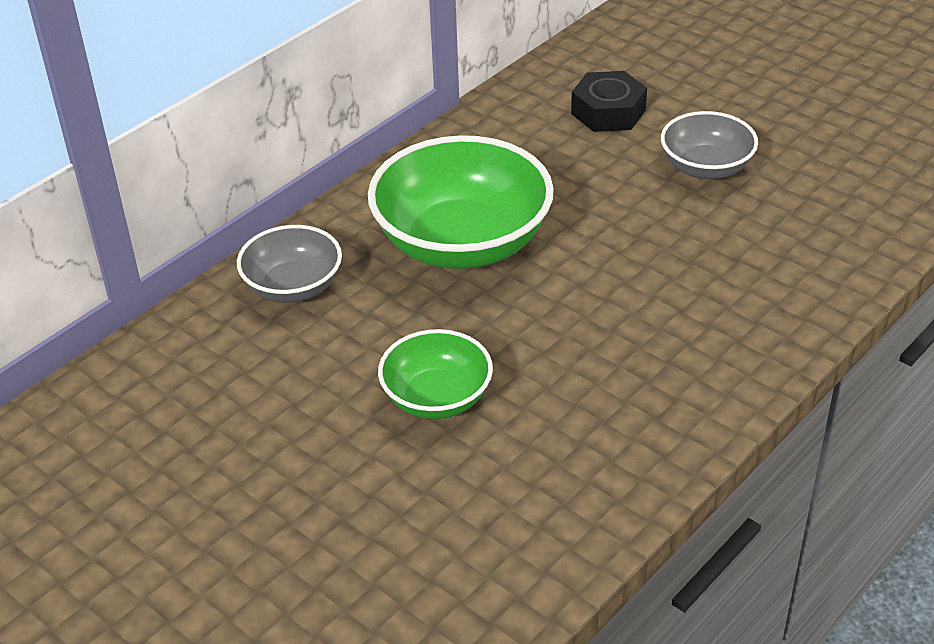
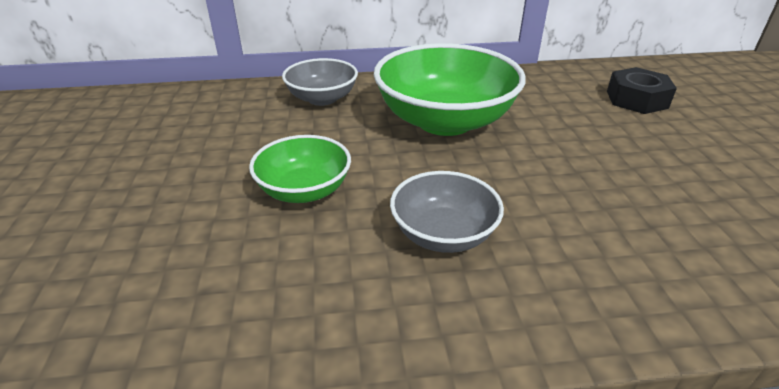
camera: 40 degrees right, 5 degrees down
grey bowl [661,111,758,179] -> grey bowl moved to [390,171,504,253]

